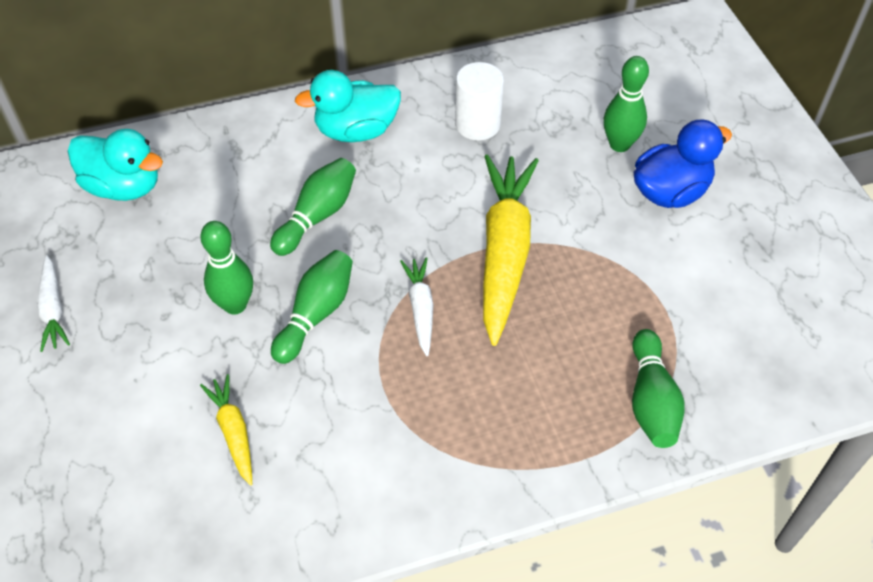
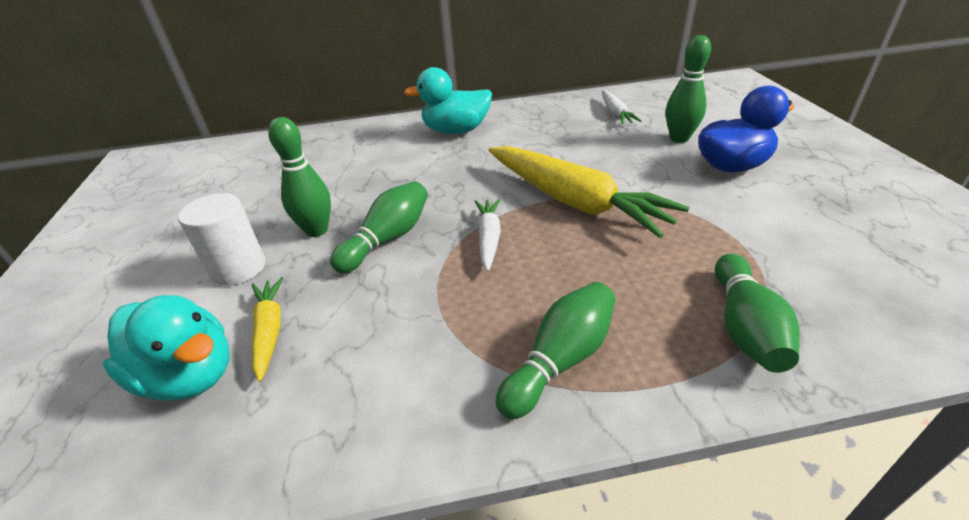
camera: 10 degrees right, 15 degrees down
white carrot [37,255,70,352] -> white carrot moved to [602,90,642,125]
turquoise duck [68,129,163,201] -> turquoise duck moved to [103,295,230,401]
green bowling pin [270,158,356,256] -> green bowling pin moved to [496,282,616,419]
white cylinder [455,62,504,140] -> white cylinder moved to [178,193,266,286]
yellow carrot [483,154,539,346] -> yellow carrot turned 120 degrees clockwise [489,146,689,238]

